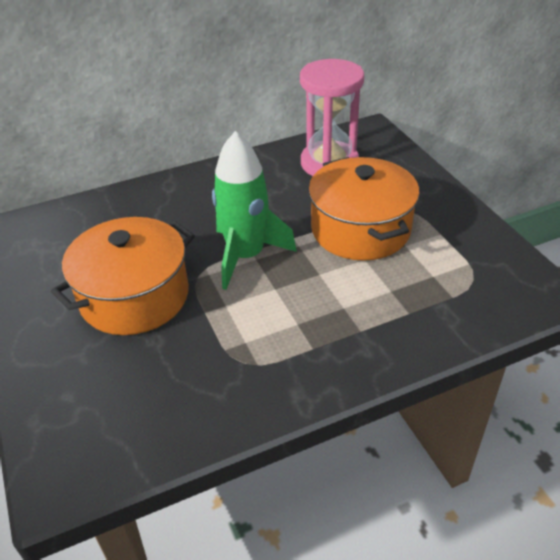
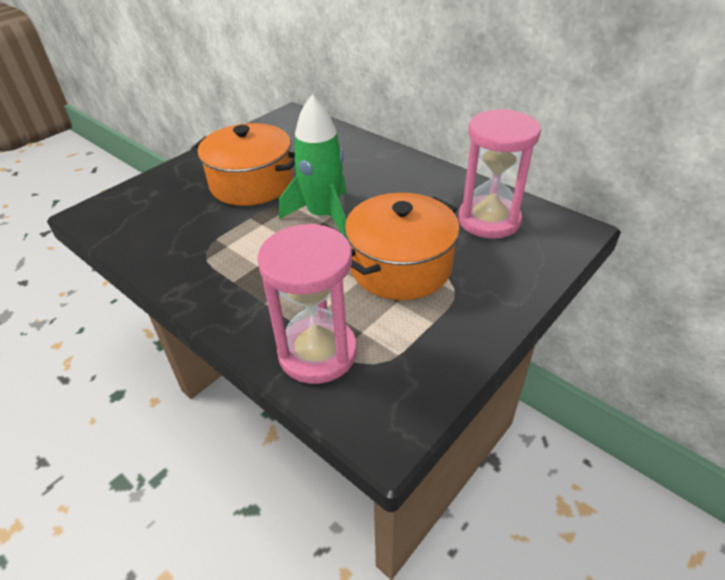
camera: 65 degrees right, 0 degrees up
none -> pink hourglass [257,223,357,384]

